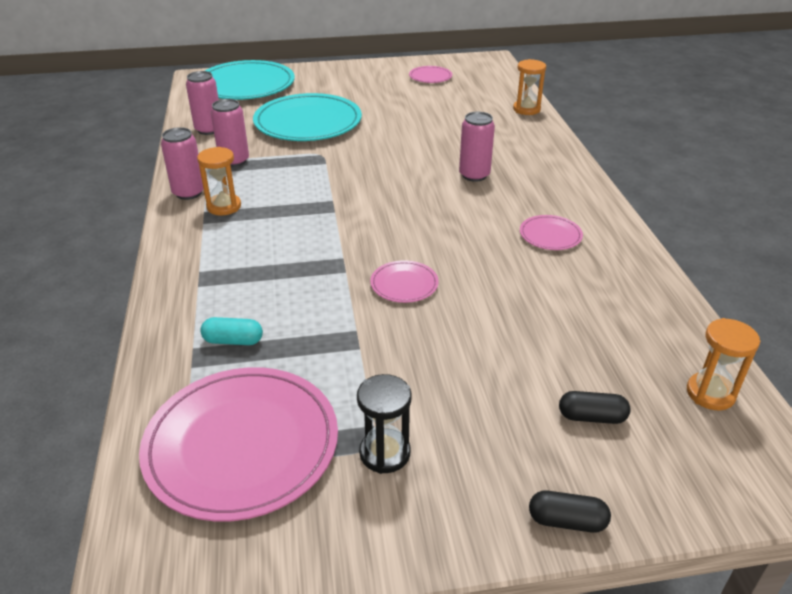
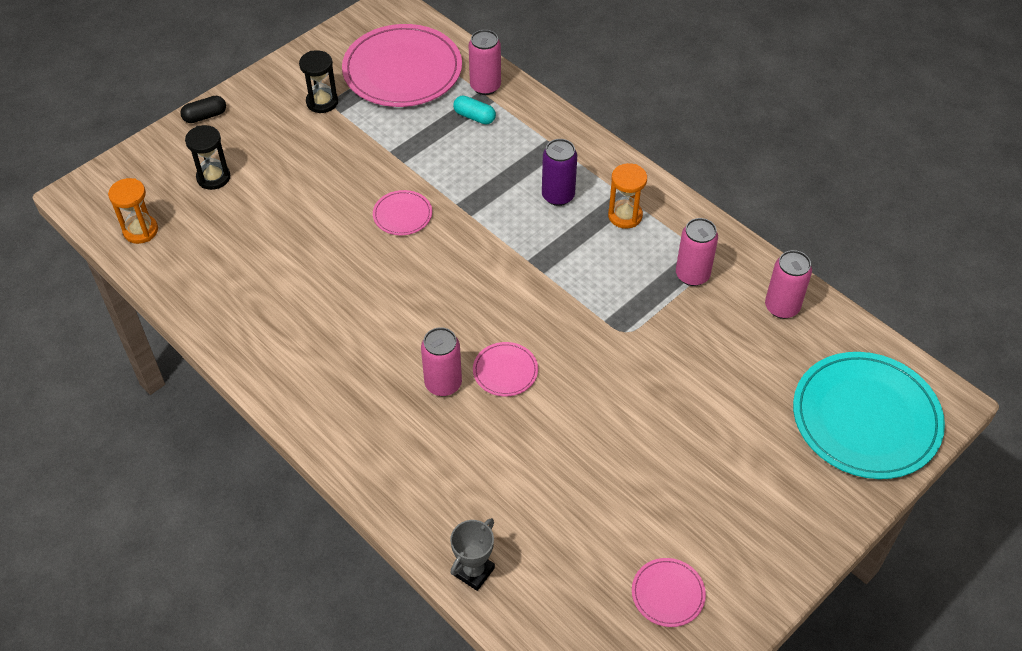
camera: 145 degrees right, 15 degrees up
pink can [161,127,203,200] -> pink can moved to [469,30,501,95]
turquoise capsule [200,317,263,345] -> turquoise capsule turned 60 degrees clockwise [453,96,496,124]
turquoise plate [253,93,362,141] -> none
orange hourglass [513,59,546,115] -> grey trophy [450,518,495,591]
pink plate [520,215,583,250] -> pink plate moved to [473,342,538,397]
black capsule [559,391,631,424] -> black hourglass [185,125,230,190]
none -> purple can [542,139,577,206]

